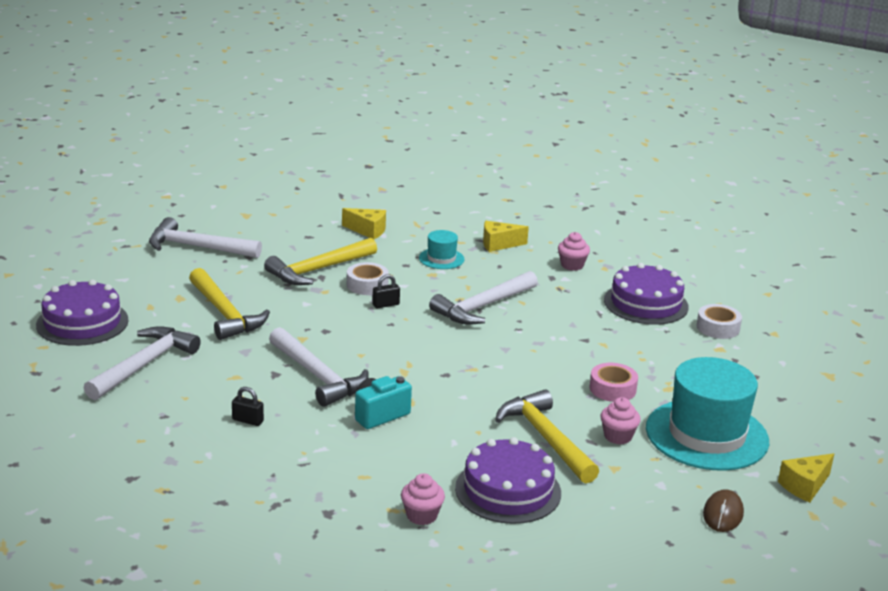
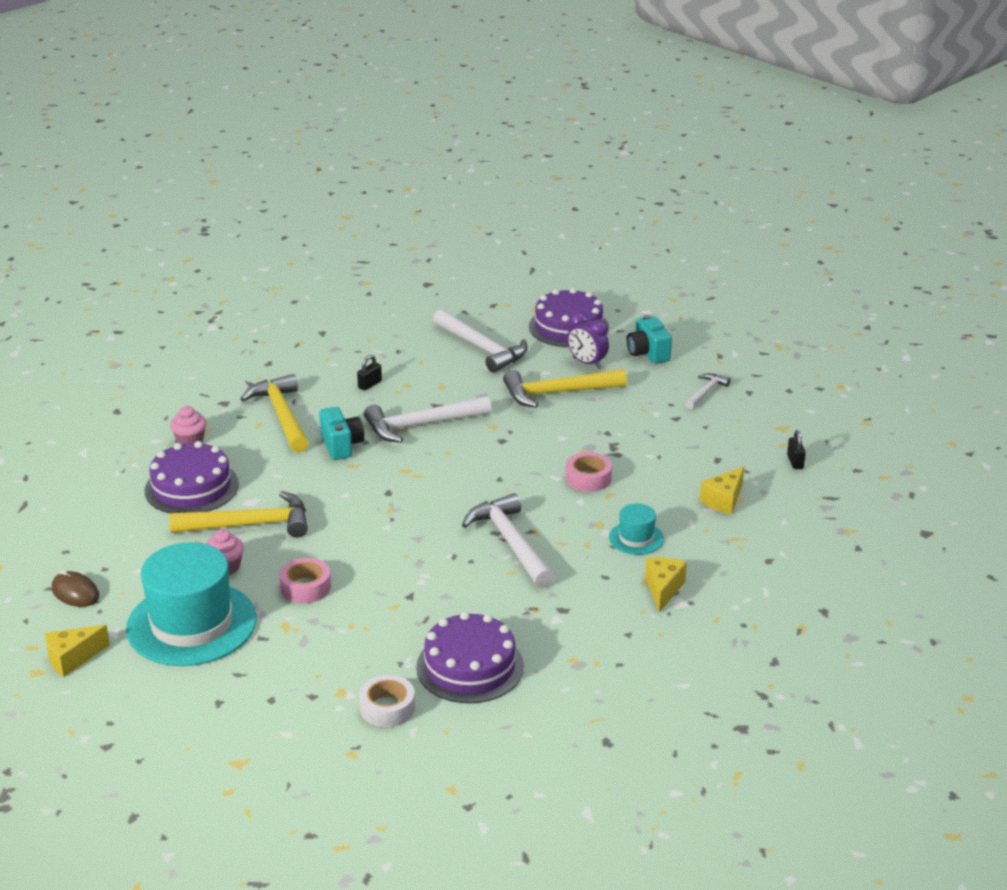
camera: 110 degrees right, 5 degrees up
white hammer [149,217,262,258] -> white hammer [685,373,731,409], size x0.53
yellow hammer [264,238,377,285] -> yellow hammer moved to [240,374,309,453]
white tape [347,262,389,295] -> pink tape [566,452,612,492]
black padlock [372,274,400,308] -> black padlock moved to [787,430,806,469]
pink cupcake [558,232,590,271] -> none
yellow cheese [778,453,834,503] -> yellow cheese turned 105 degrees counterclockwise [45,625,110,677]
none -> purple clock [567,311,609,369]
none -> turquoise camera [627,315,672,364]

